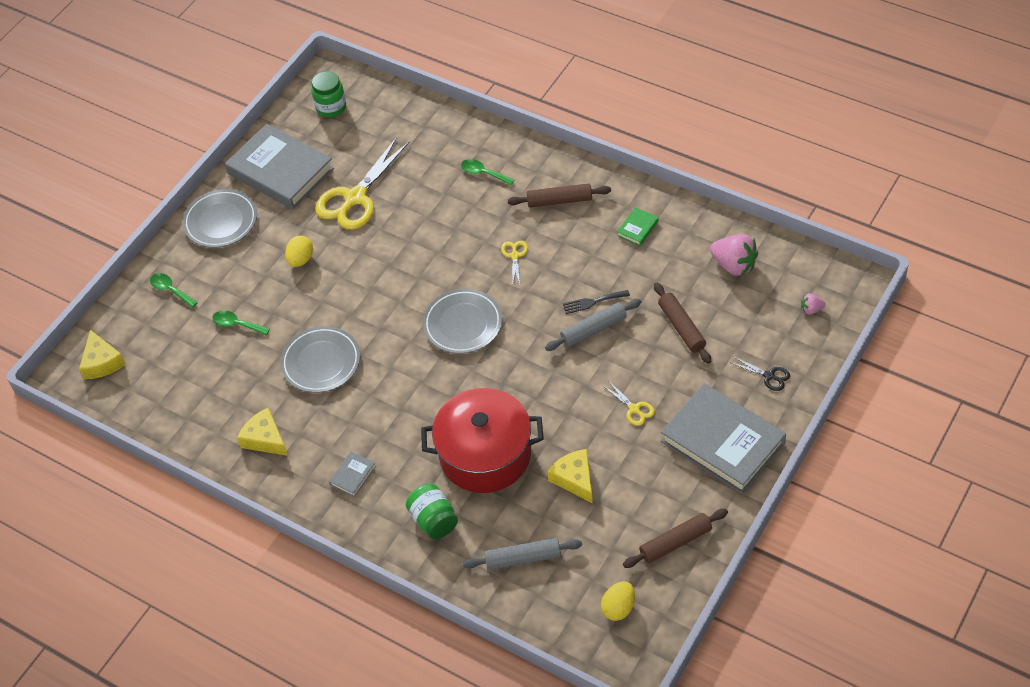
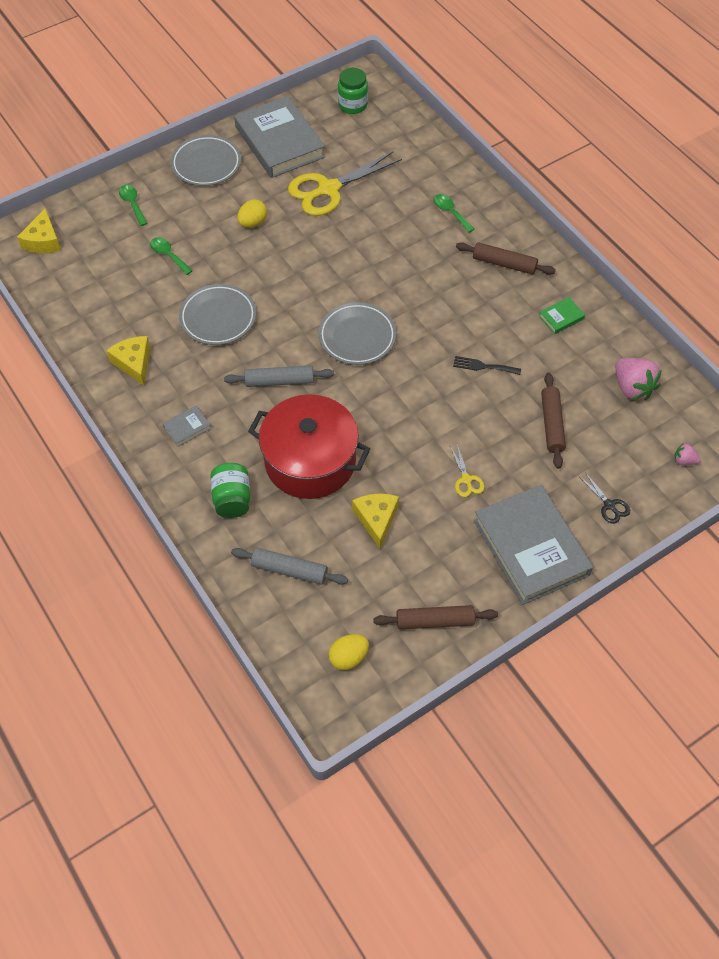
camera: 20 degrees right, 5 degrees up
yellow scissors [501,241,528,286] -> none
grey rolling pin [545,299,641,351] -> grey rolling pin moved to [224,365,334,387]

